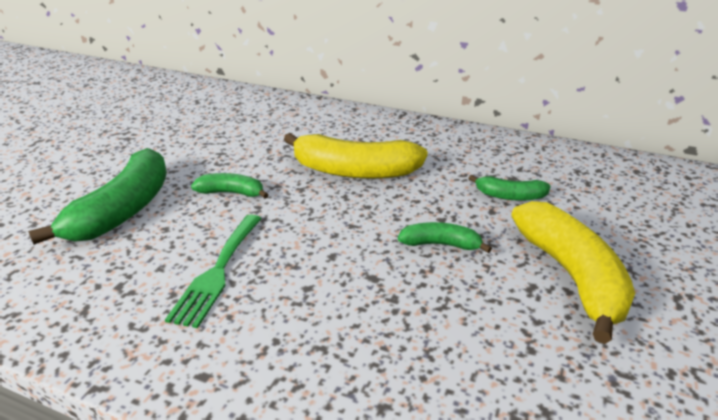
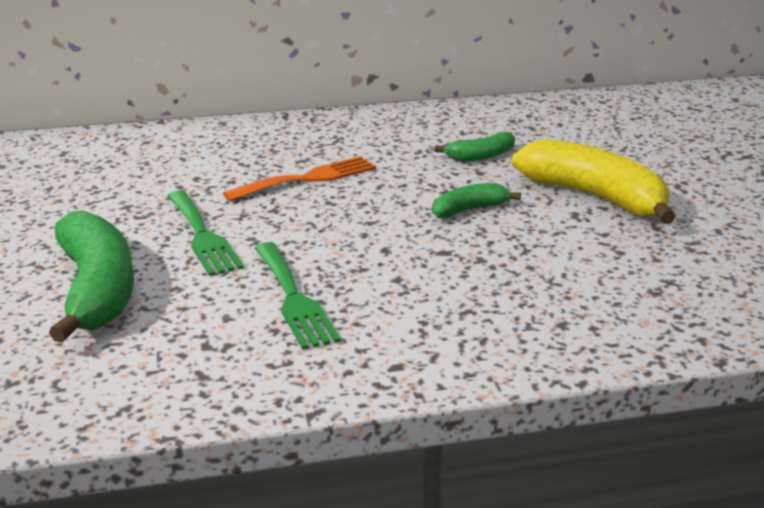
camera: 35 degrees left, 5 degrees down
green banana [191,173,269,198] -> green fork [167,190,244,276]
yellow banana [284,133,428,179] -> orange fork [223,156,376,201]

